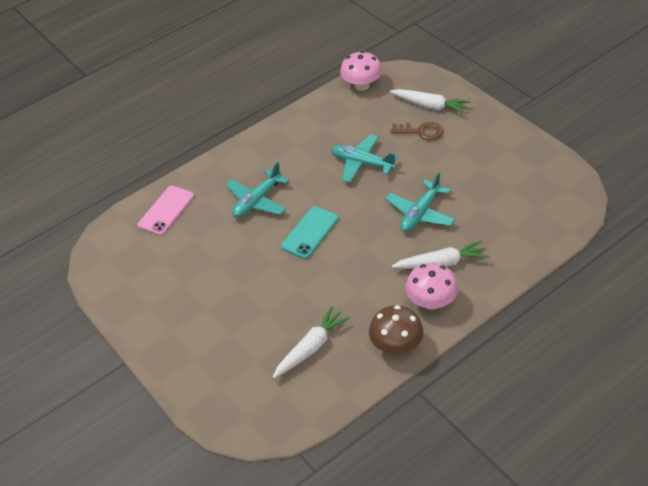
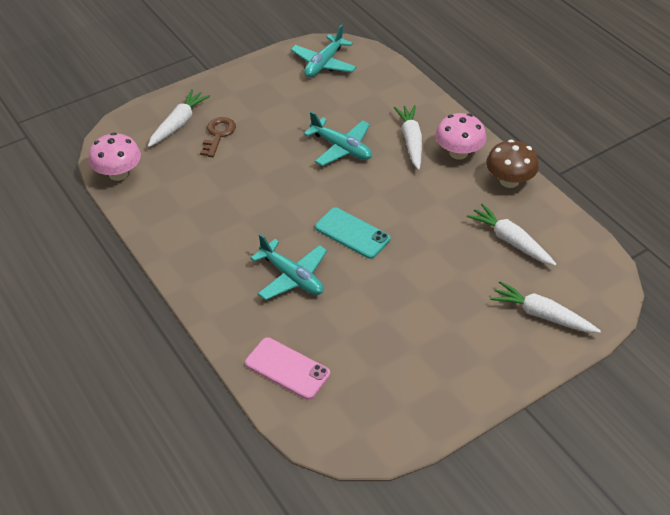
camera: 90 degrees left, 0 degrees up
turquoise plane [331,134,398,183] -> turquoise plane moved to [291,25,357,77]
none -> white carrot [490,281,601,333]

